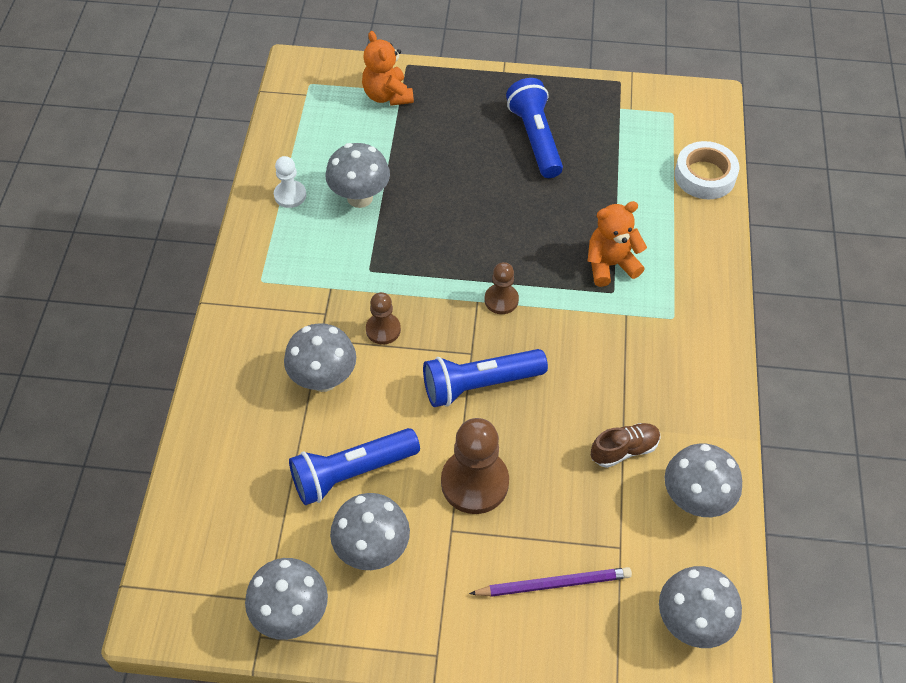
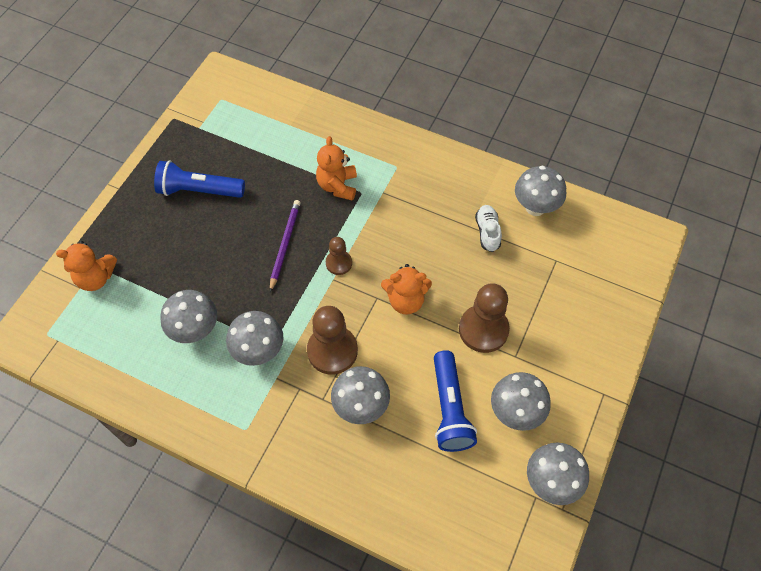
camera: 70 degrees left, 5 degrees up
white pawn [274,156,306,208] -> none
brown pawn [366,292,401,345] -> brown pawn [307,306,358,375], size x1.79
blue flashlight [423,349,548,407] -> orange teddy bear [381,264,432,315]
purple pencil [469,567,632,597] -> purple pencil moved to [270,200,300,292]
brown shoe [591,423,661,468] -> white shoe [475,205,502,252]
grey mushroom [659,566,742,648] -> grey mushroom moved to [226,311,283,366]
white tape [674,141,740,199] -> none

